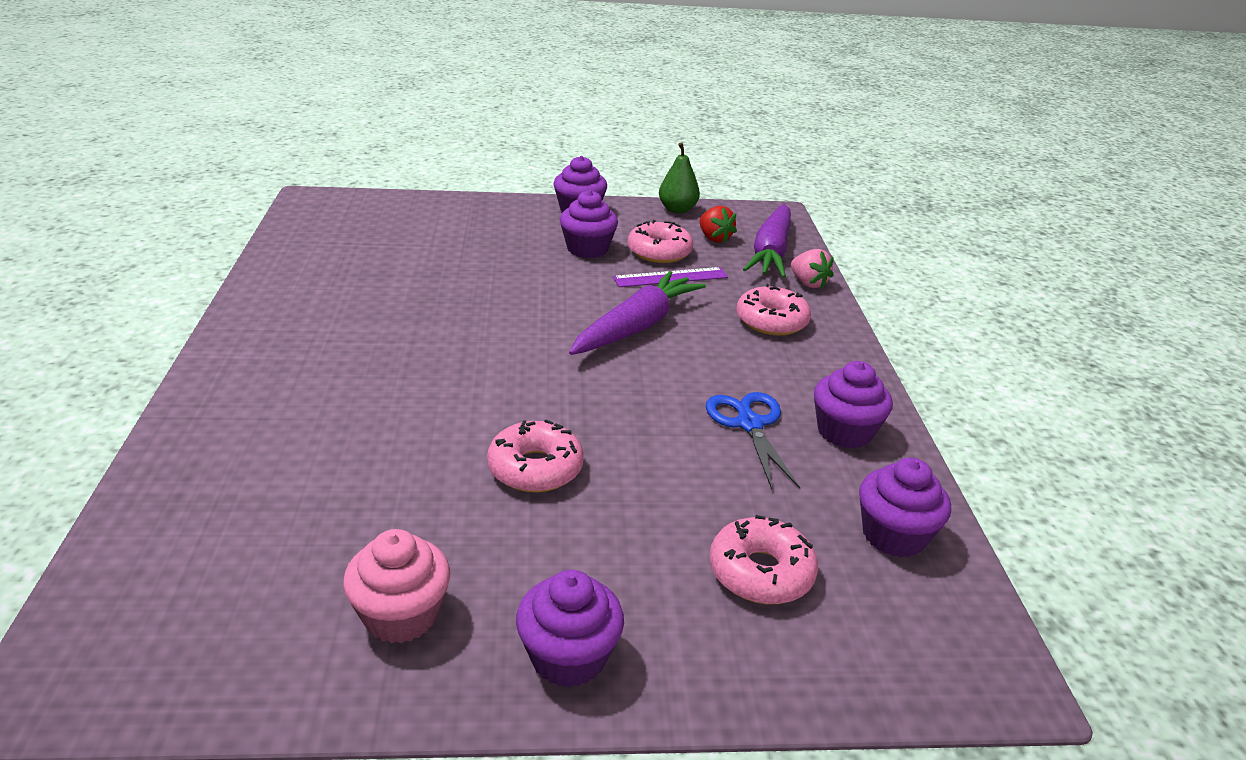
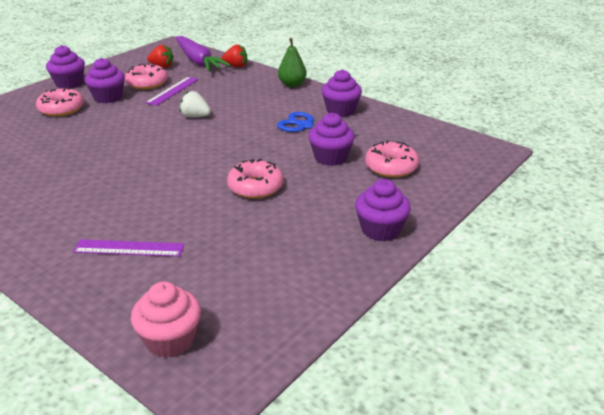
camera: 45 degrees left, 0 degrees up
pink cupcake [343,529,450,643] -> pink cupcake moved to [131,282,201,358]
purple carrot [569,271,706,355] -> white strawberry [179,91,211,117]
green pear [659,142,700,213] -> green pear moved to [278,38,307,87]
pink donut [736,284,811,336] -> pink donut moved to [36,87,84,117]
pink strawberry [791,249,834,289] -> red strawberry [221,45,247,68]
purple cupcake [859,458,951,557] -> purple cupcake moved to [308,113,355,166]
none -> purple ruler [73,240,184,257]

